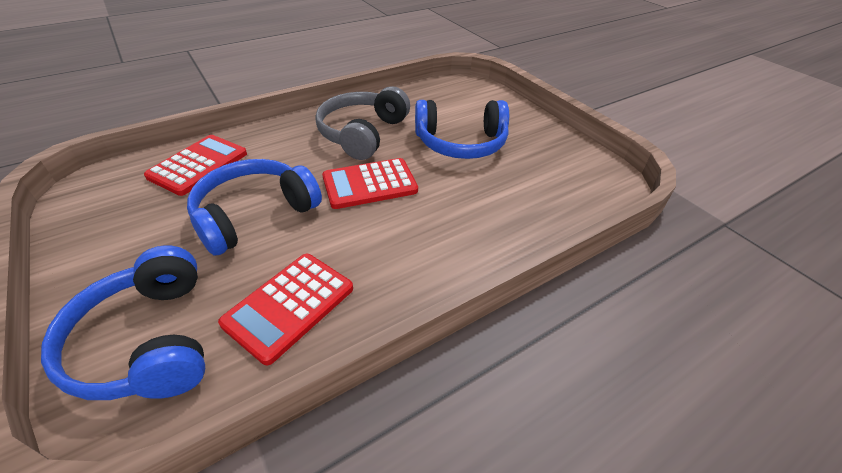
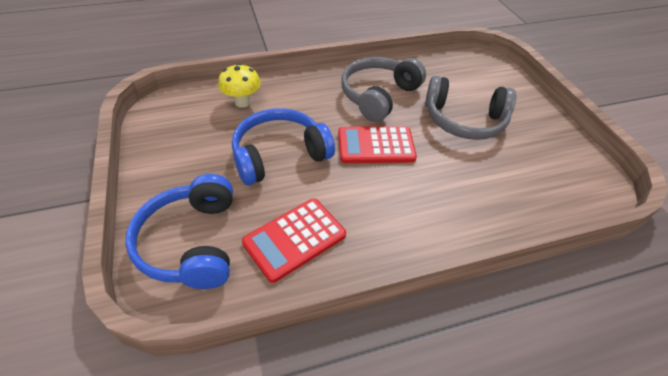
camera: 15 degrees right, 5 degrees up
red calculator [144,135,247,196] -> yellow mushroom [218,63,261,108]
blue headphones [415,100,509,159] -> grey headphones [425,76,516,140]

